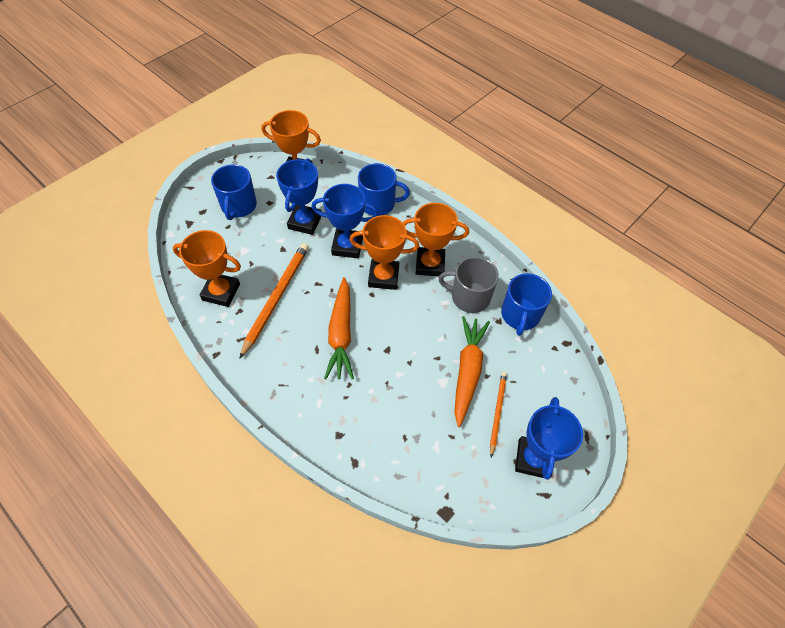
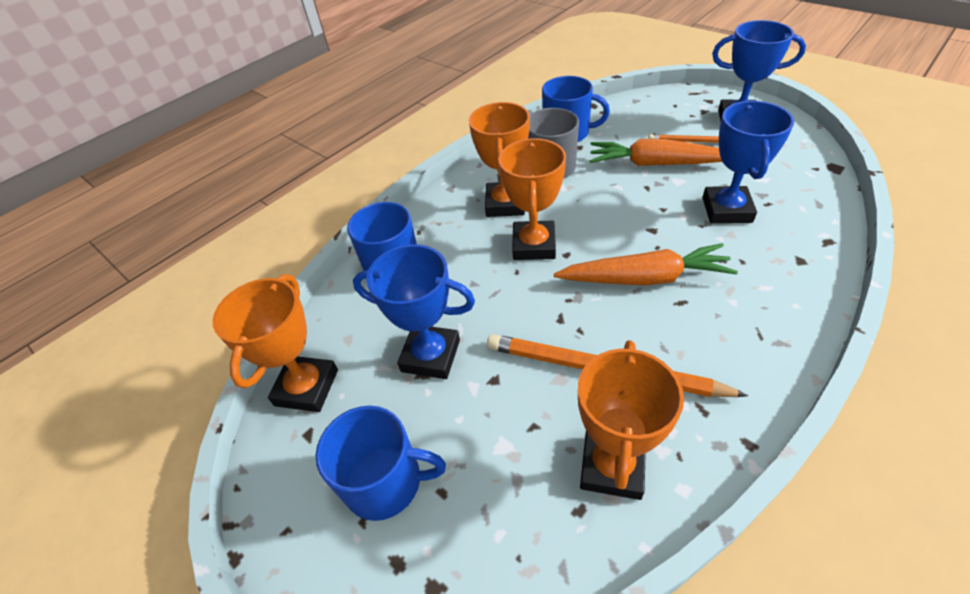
camera: 85 degrees left, 10 degrees down
blue trophy [311,184,379,258] -> blue trophy moved to [702,101,794,223]

